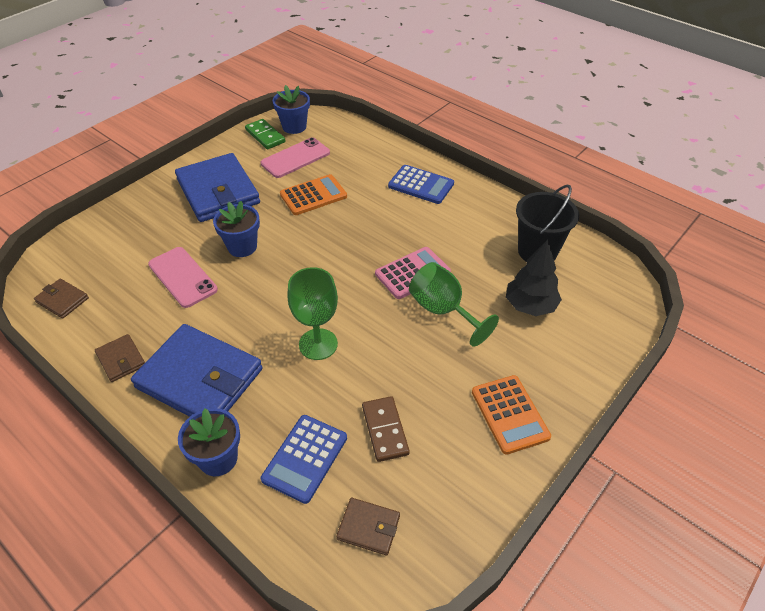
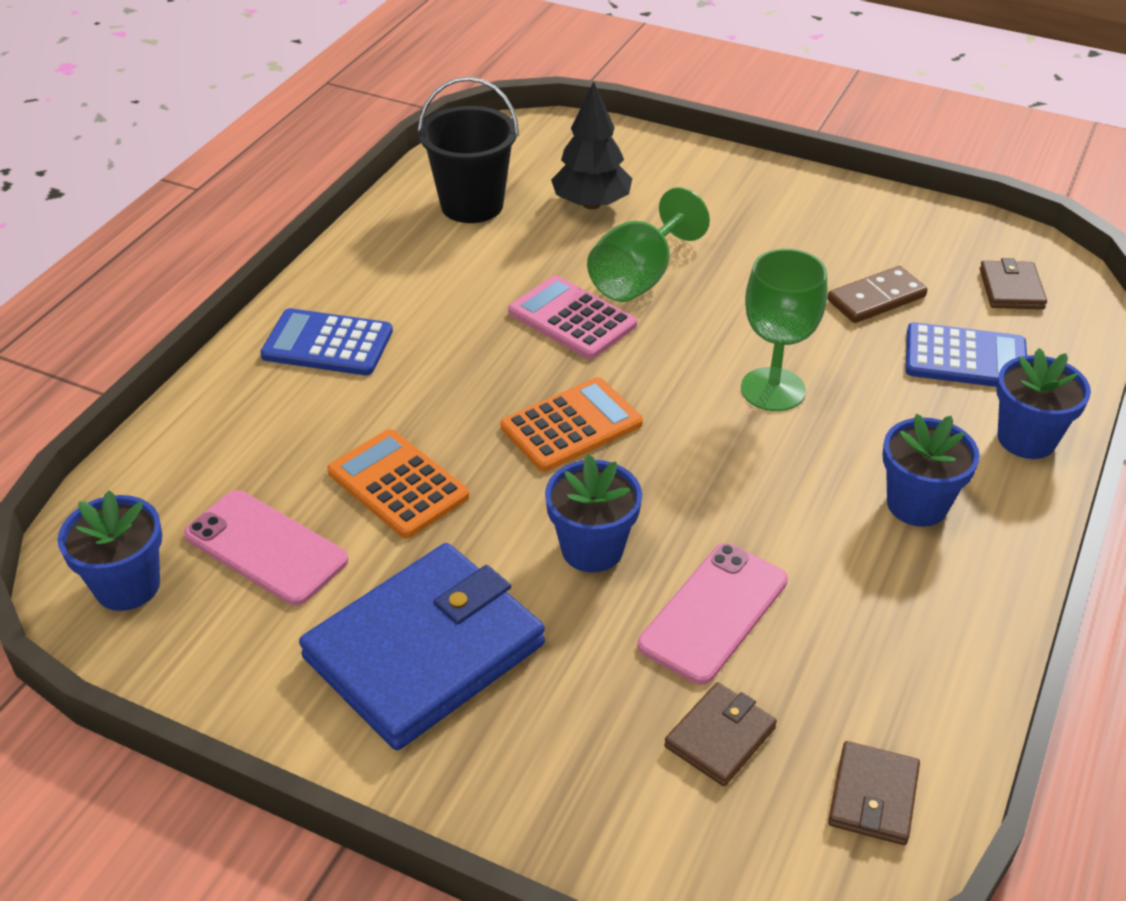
camera: 105 degrees left, 5 degrees down
brown wallet [95,334,145,382] -> brown wallet moved to [664,682,777,786]
blue wallet [131,324,262,417] -> blue flower pot [882,414,980,527]
green domino [245,119,285,149] -> none
blue calculator [388,165,454,204] -> blue calculator turned 90 degrees counterclockwise [260,308,393,375]
orange calculator [472,375,551,455] -> orange calculator moved to [501,377,643,472]

